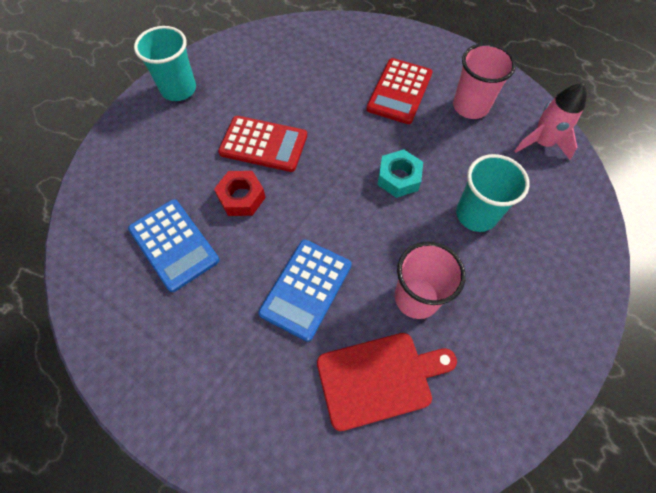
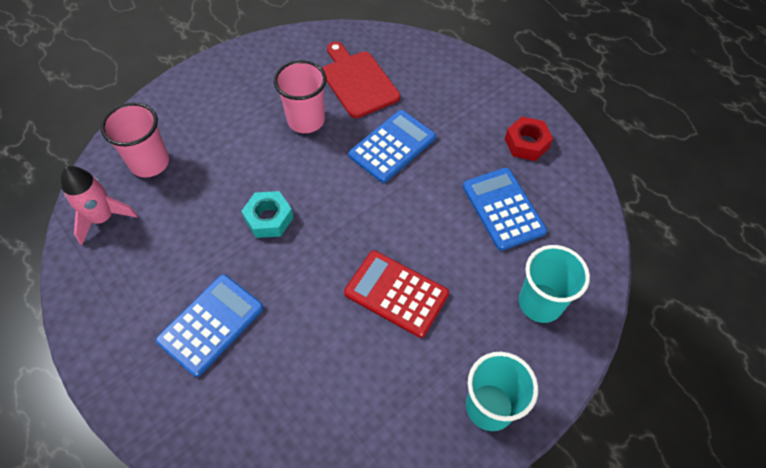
camera: 165 degrees left, 5 degrees down
red nut [214,171,266,216] -> red nut moved to [505,117,553,161]
red cutting board [317,333,457,431] -> red cutting board turned 60 degrees clockwise [322,42,400,118]
red calculator [366,58,433,124] -> blue calculator [156,274,264,377]
pink cup [453,43,516,119] -> pink cup moved to [101,103,169,177]
turquoise cup [456,154,530,232] -> turquoise cup moved to [519,245,590,323]

